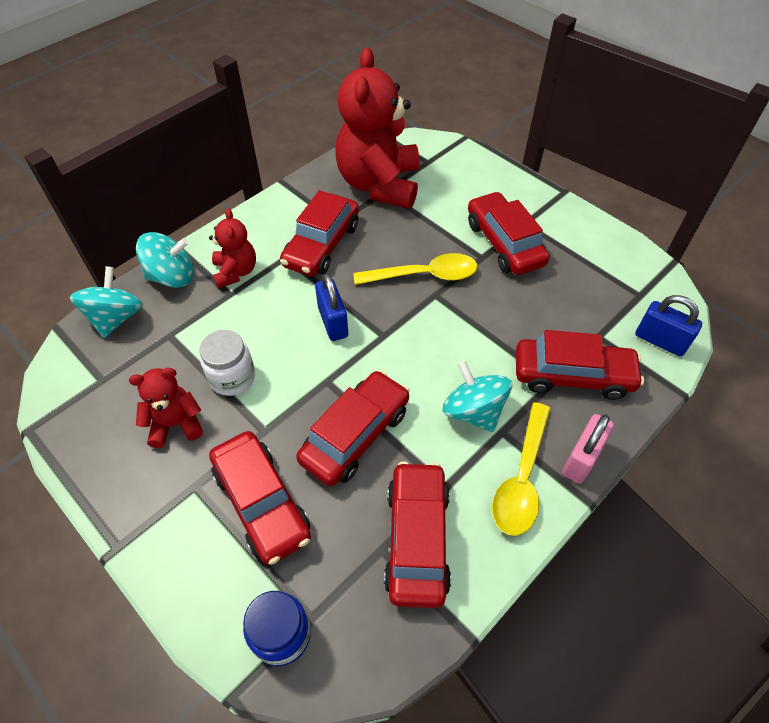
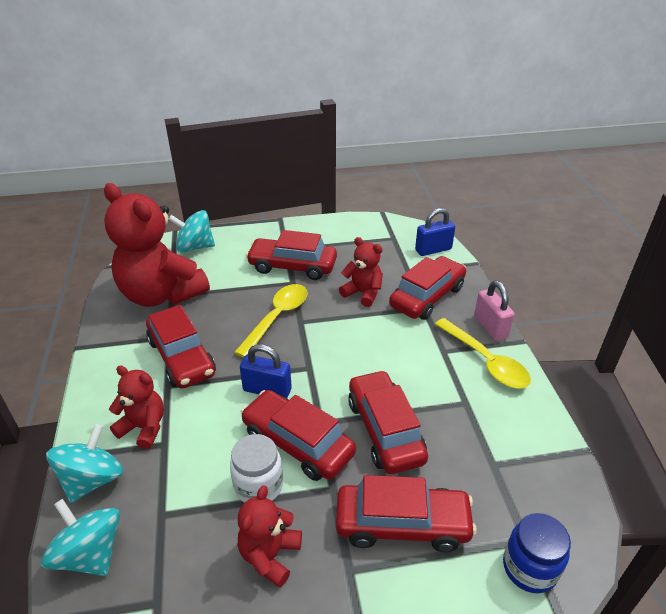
camera: 55 degrees left, 15 degrees down
red car [384,461,451,608] -> red car moved to [241,390,356,481]
turquoise spinning top [443,360,512,432] -> turquoise spinning top moved to [169,210,215,253]
none -> red teddy bear [339,237,383,307]

